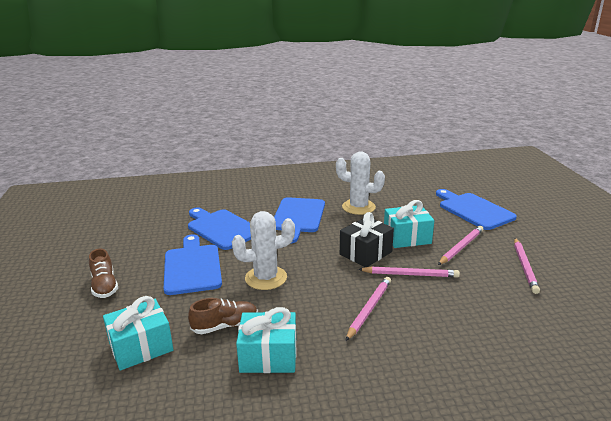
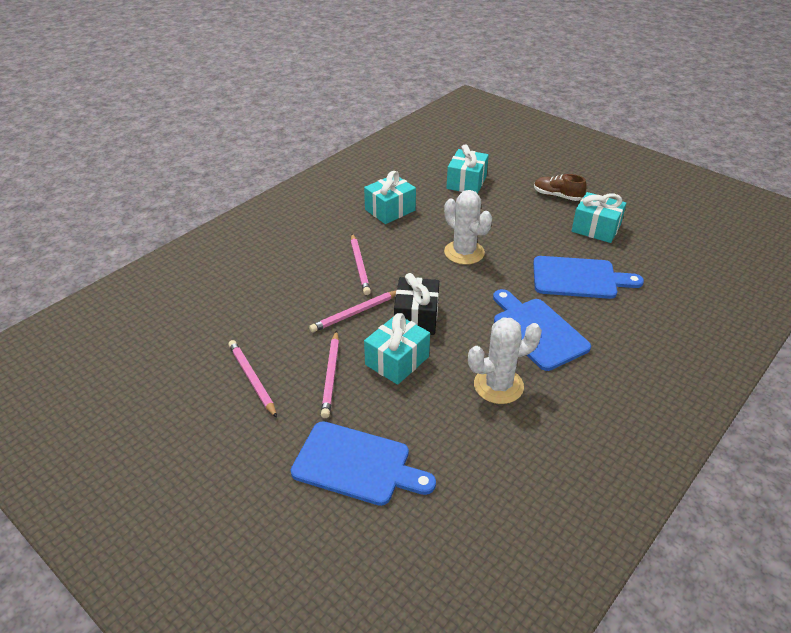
camera: 140 degrees right, 15 degrees up
blue cutting board [164,234,222,295] -> none
brown shoe [188,298,258,334] -> none
white cactus [232,211,295,290] -> white cactus turned 75 degrees counterclockwise [444,190,492,265]
none -> turquoise gift [572,192,626,243]

